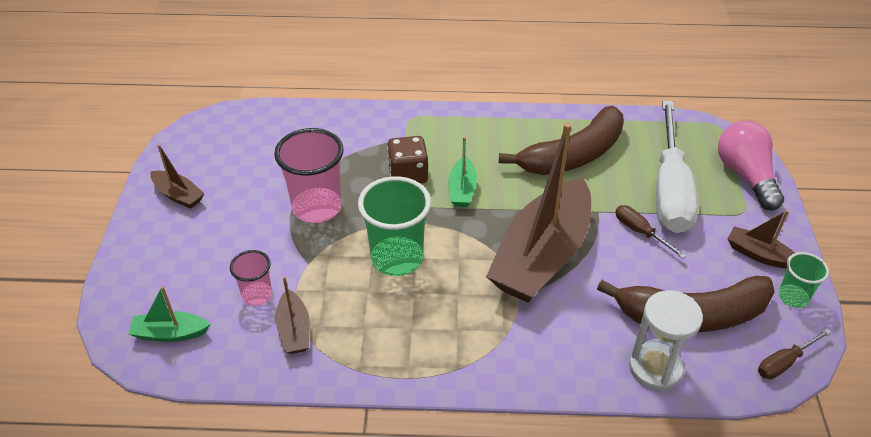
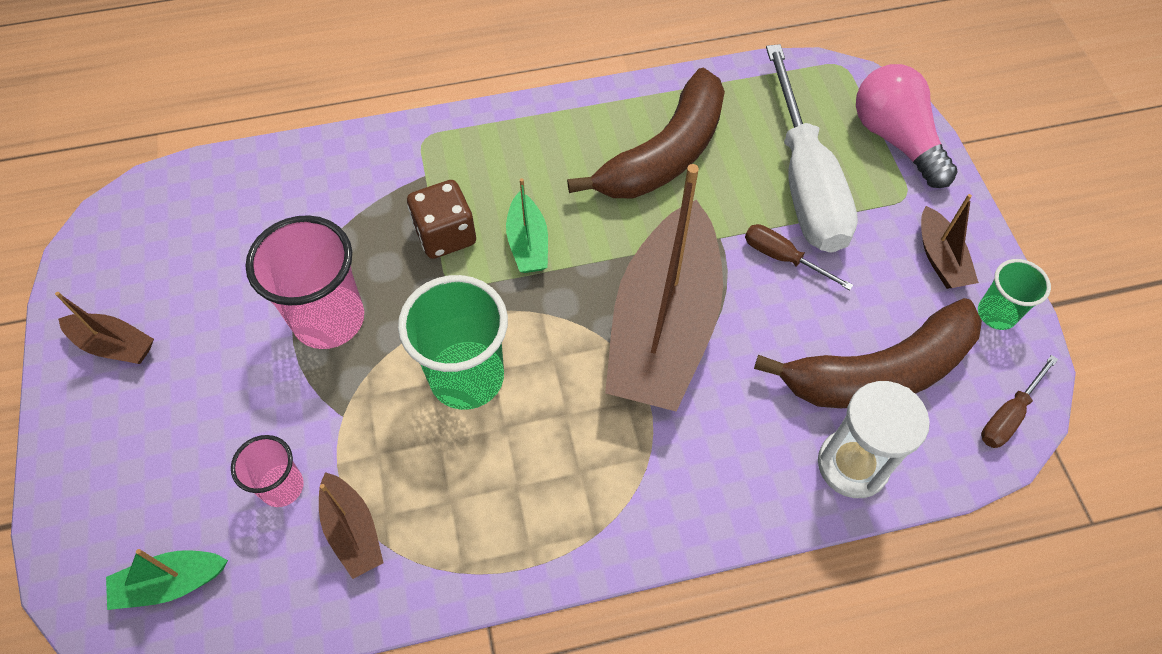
camera: 15 degrees left, 15 degrees up
brown boat [728,210,795,268] -> brown boat turned 120 degrees counterclockwise [921,194,979,289]

